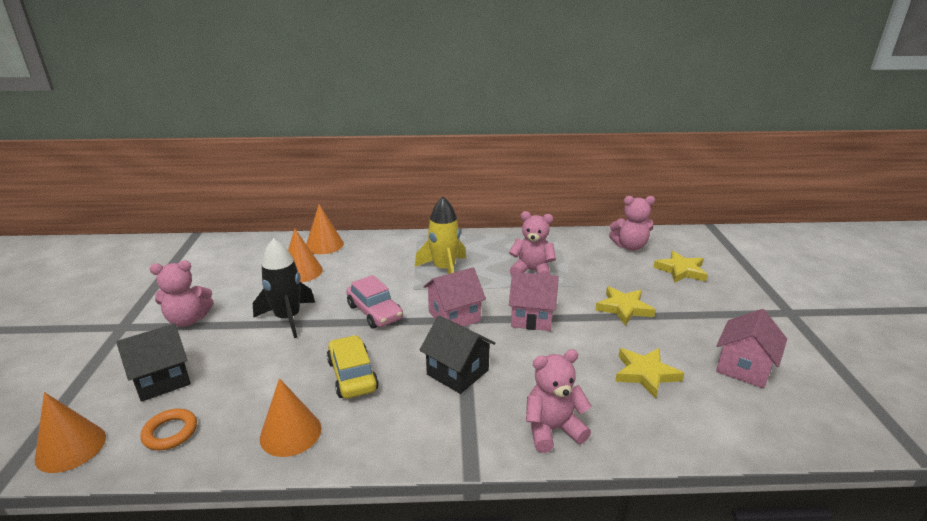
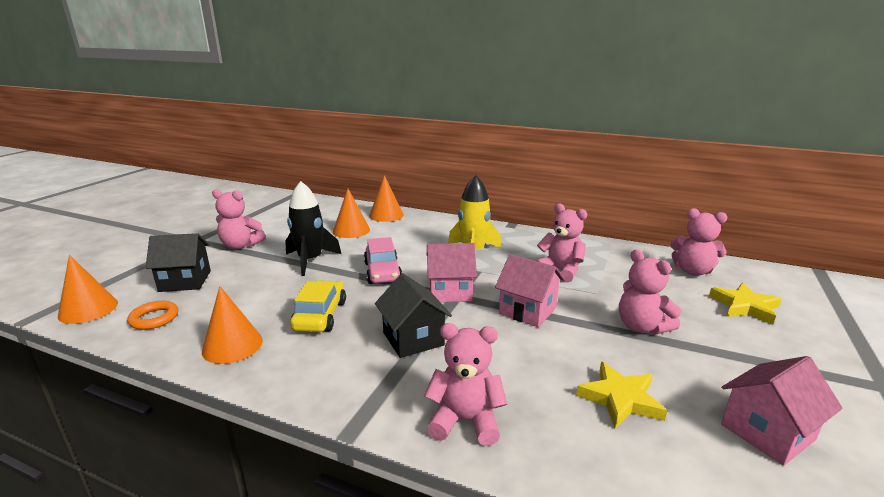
camera: 25 degrees right, 5 degrees down
yellow star [595,286,656,326] -> pink teddy bear [619,249,681,335]

